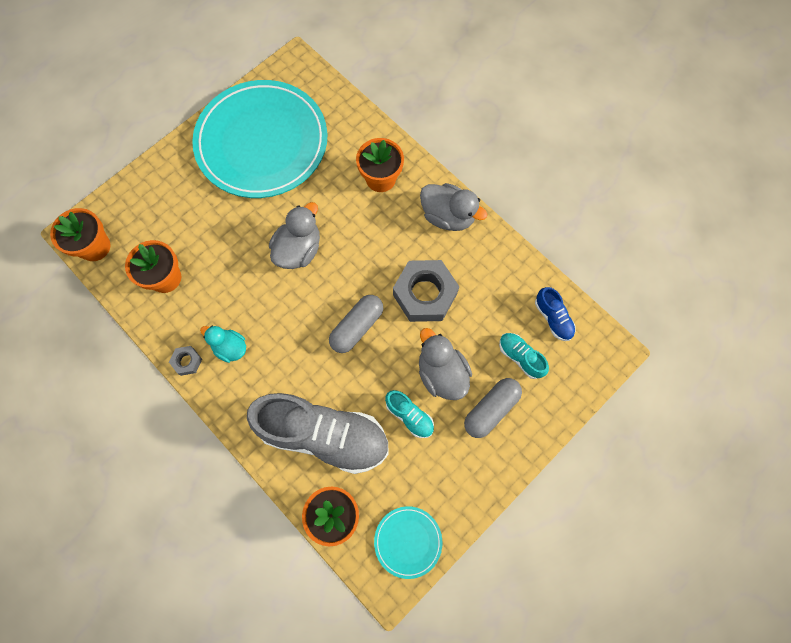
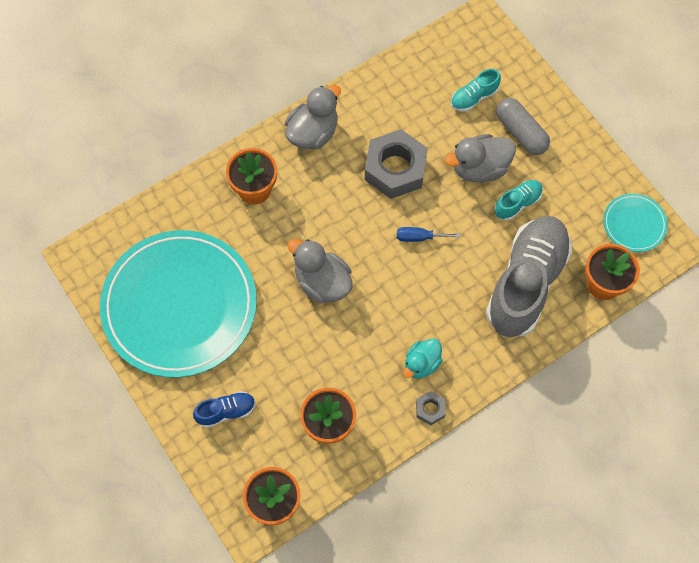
camera: 80 degrees left, 5 degrees down
grey capsule [329,295,383,353] -> blue screwdriver [397,227,460,242]
blue shoe [535,287,576,341] -> blue shoe moved to [193,391,256,428]

